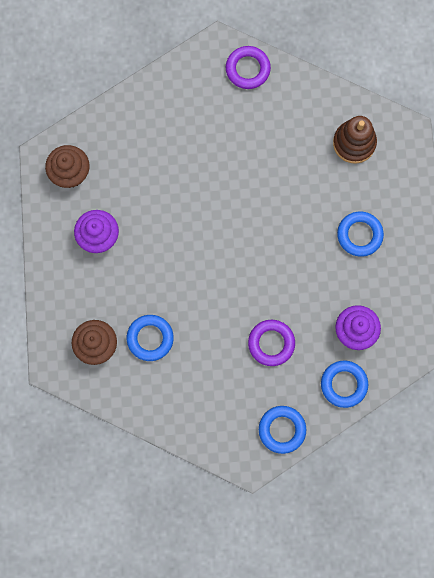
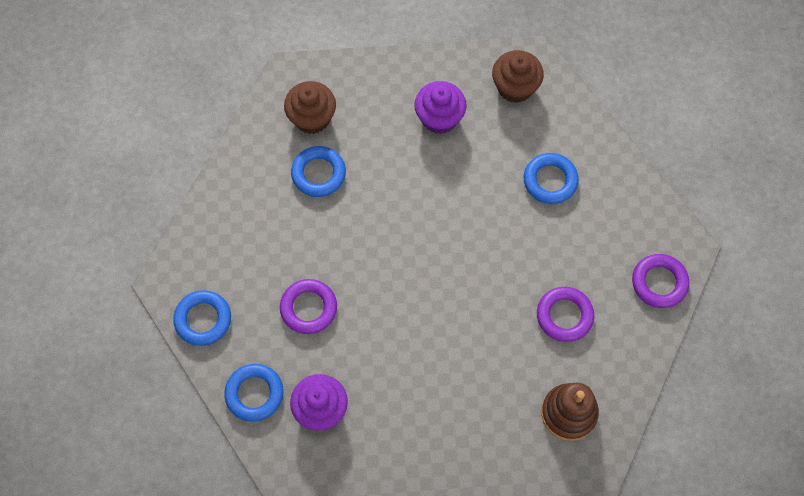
camera: 90 degrees right, 10 degrees down
blue ring [337,212,384,257] -> blue ring moved to [524,153,579,204]
none -> purple ring [537,287,594,342]

